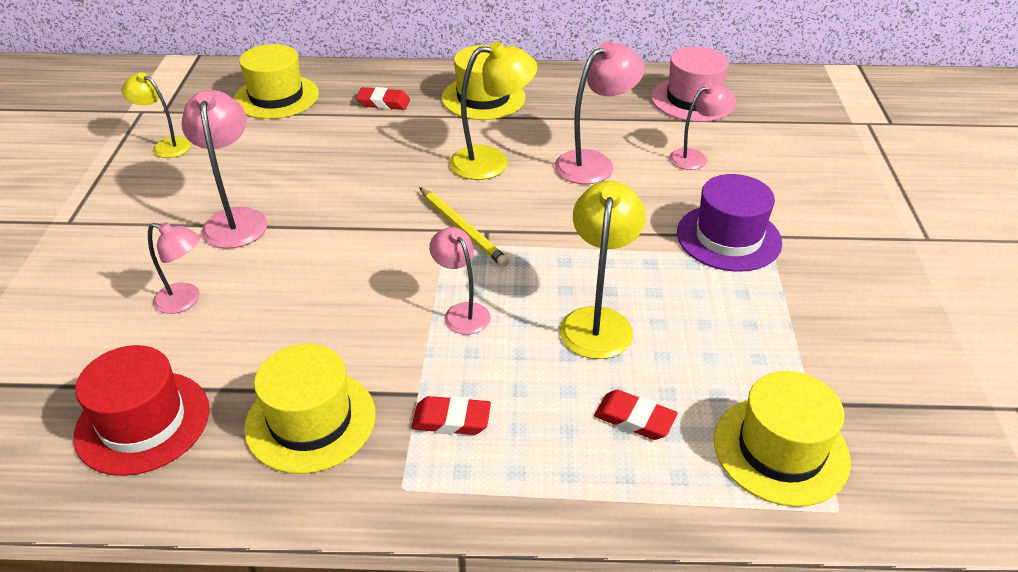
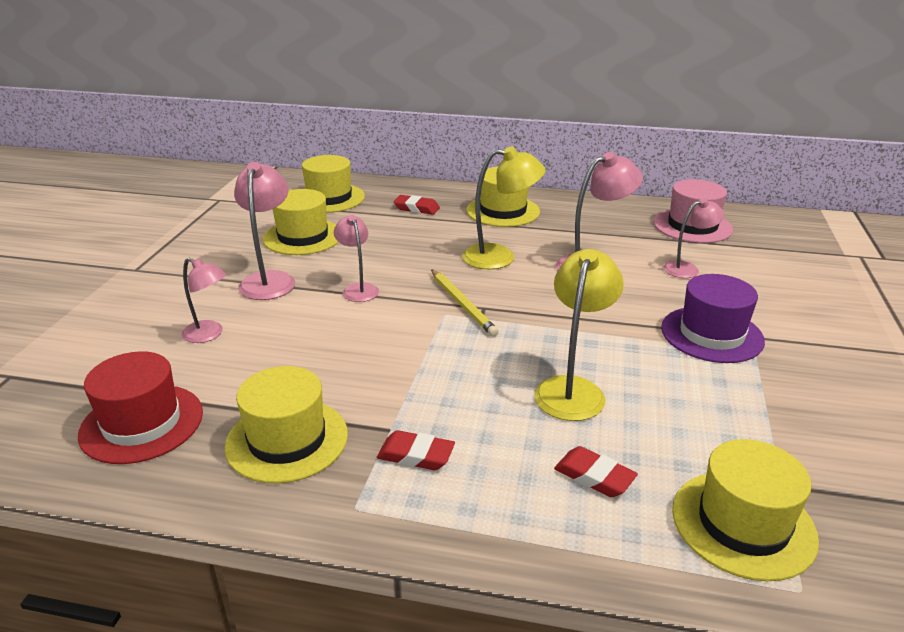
camera: 10 degrees right, 10 degrees down
yellow lamp [122,72,191,158] -> none
pink lamp [429,227,491,335] -> pink lamp moved to [334,215,379,302]
none -> yellow hat [263,189,339,255]

